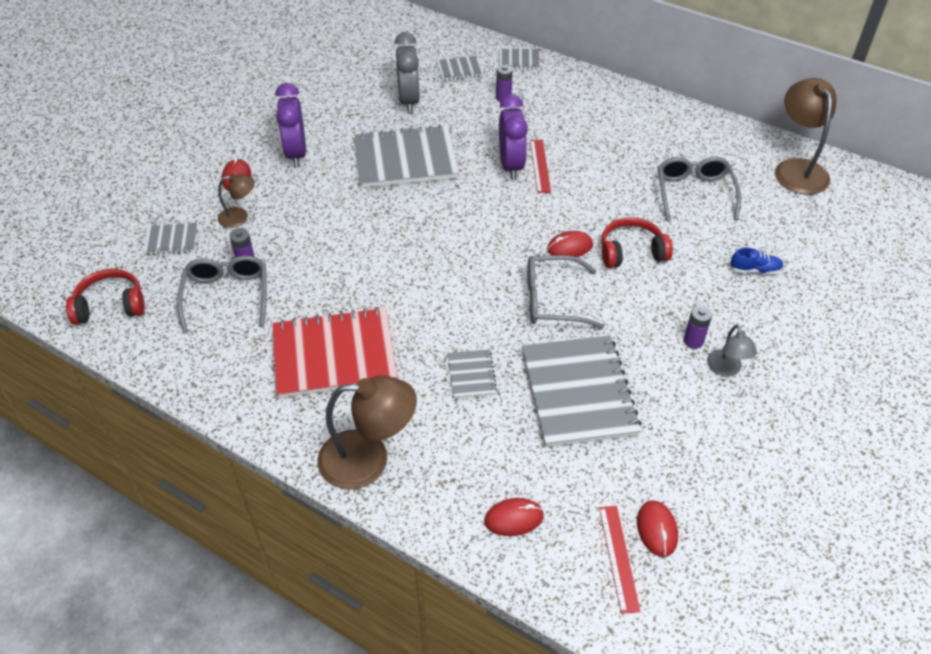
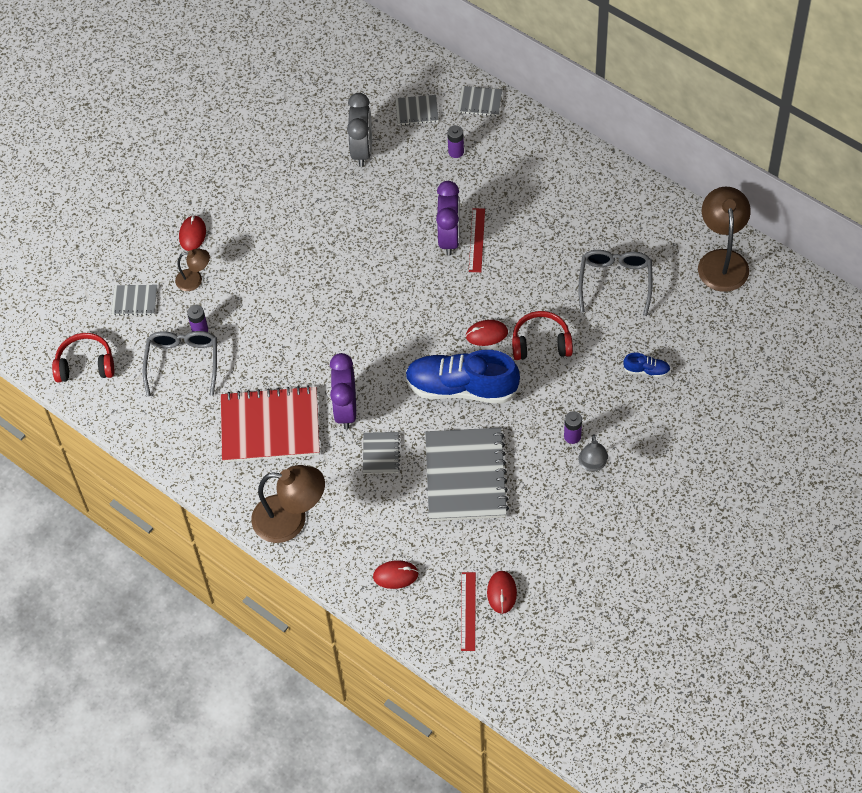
camera: 10 degrees right, 10 degrees up
purple clock [276,83,306,167] -> purple clock moved to [330,353,356,429]
grey notebook [354,125,459,188] -> none
grey glasses [528,255,604,329] -> blue shoe [405,350,520,404]

